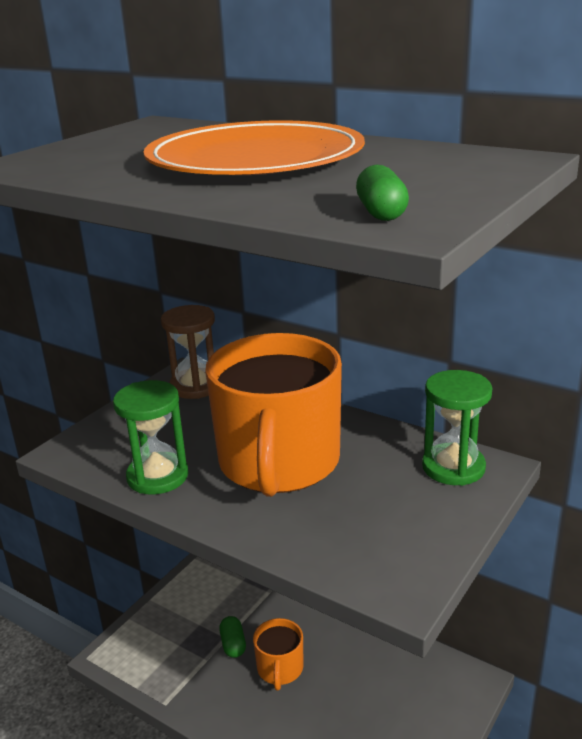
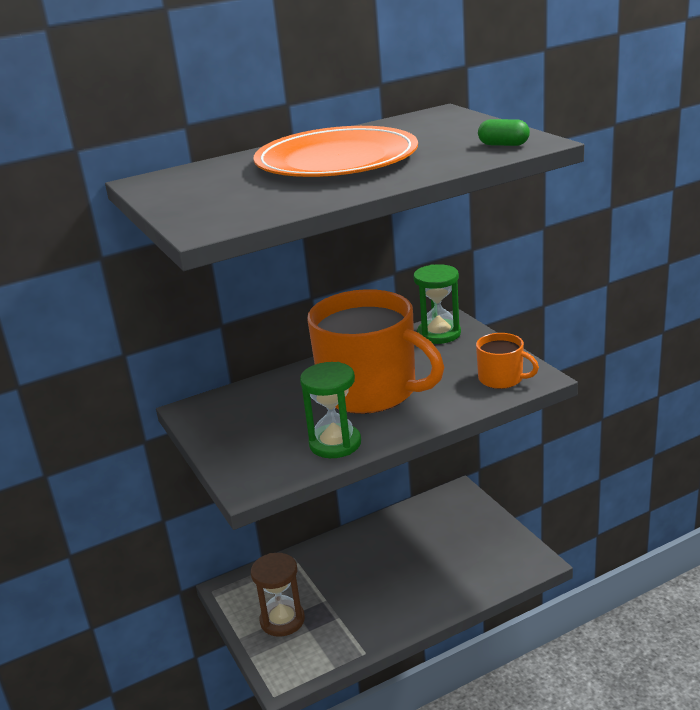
camera: 60 degrees left, 0 degrees up
brown hourglass [161,305,215,399] -> brown hourglass moved to [251,553,305,637]
green capsule [219,616,246,658] -> none
orange mug [253,618,303,691] -> orange mug moved to [476,333,539,389]

